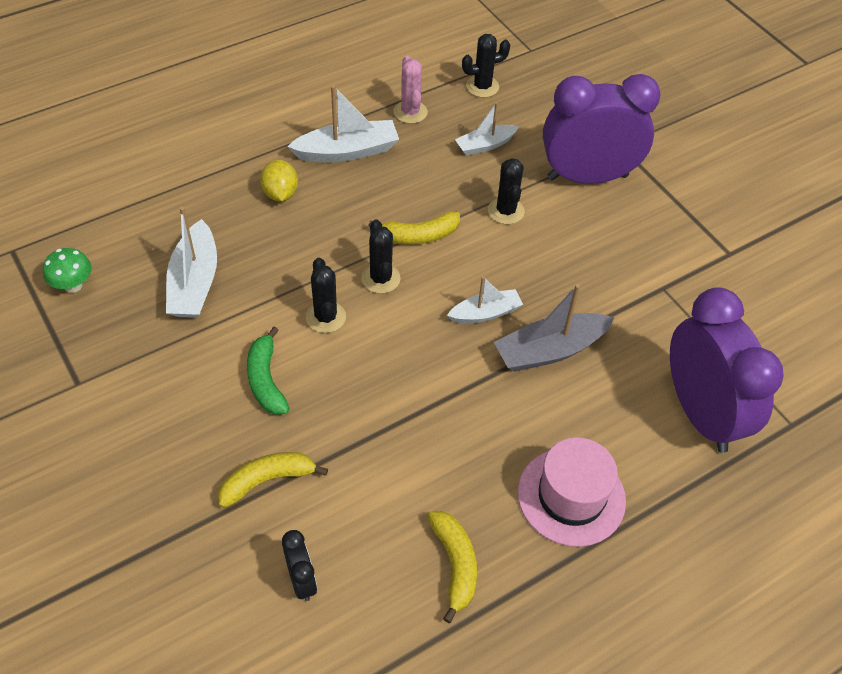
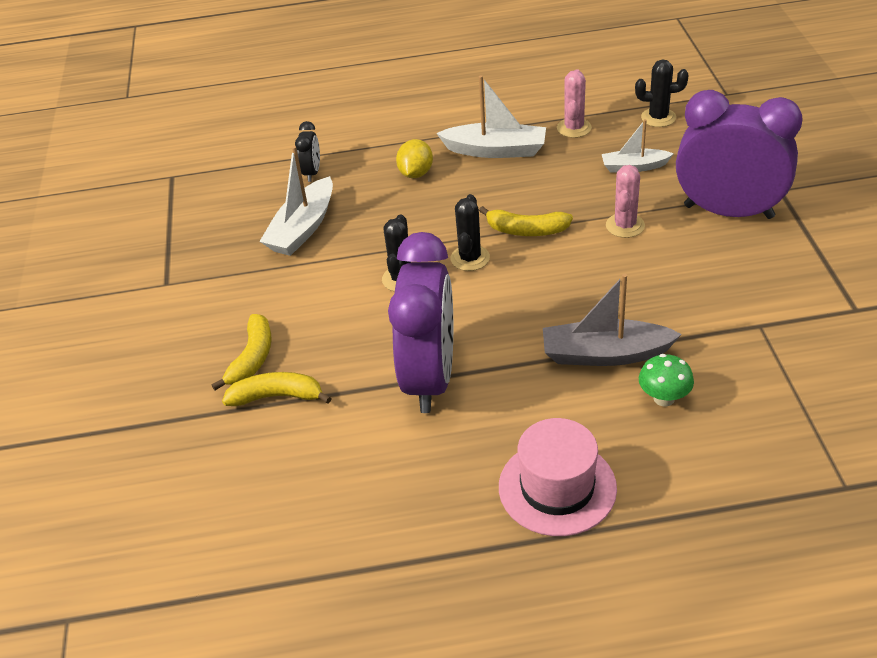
camera: 30 degrees right, 10 degrees down
green mushroom [43,248,92,293] -> green mushroom moved to [639,354,694,407]
green banana [247,327,290,415] -> none
black clock [282,530,317,601] -> black clock moved to [295,121,320,182]
yellow banana [428,511,477,623] -> yellow banana moved to [211,314,272,390]
white boat [447,276,523,323] -> none
black cactus [488,158,525,224] -> pink cactus [606,165,645,238]
purple clock [670,287,784,453] -> purple clock moved to [388,232,453,413]

